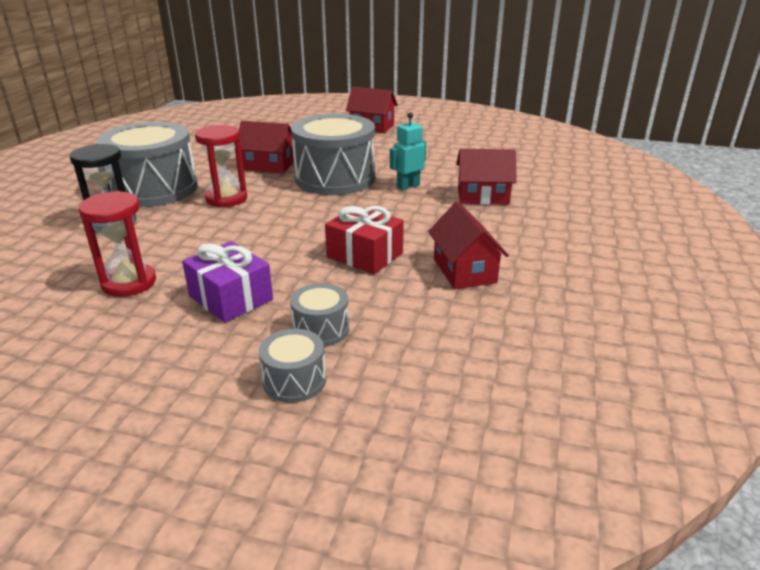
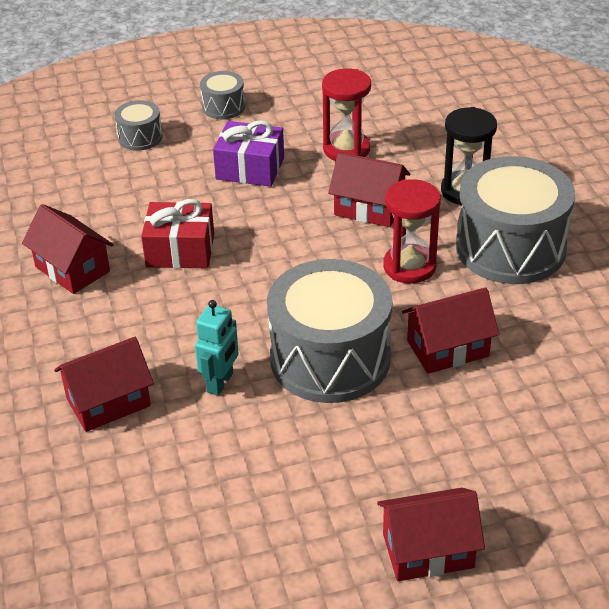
camera: 150 degrees right, 10 degrees up
grey drum [290,283,349,347] -> grey drum moved to [200,71,245,119]
none -> red house [328,152,410,227]

